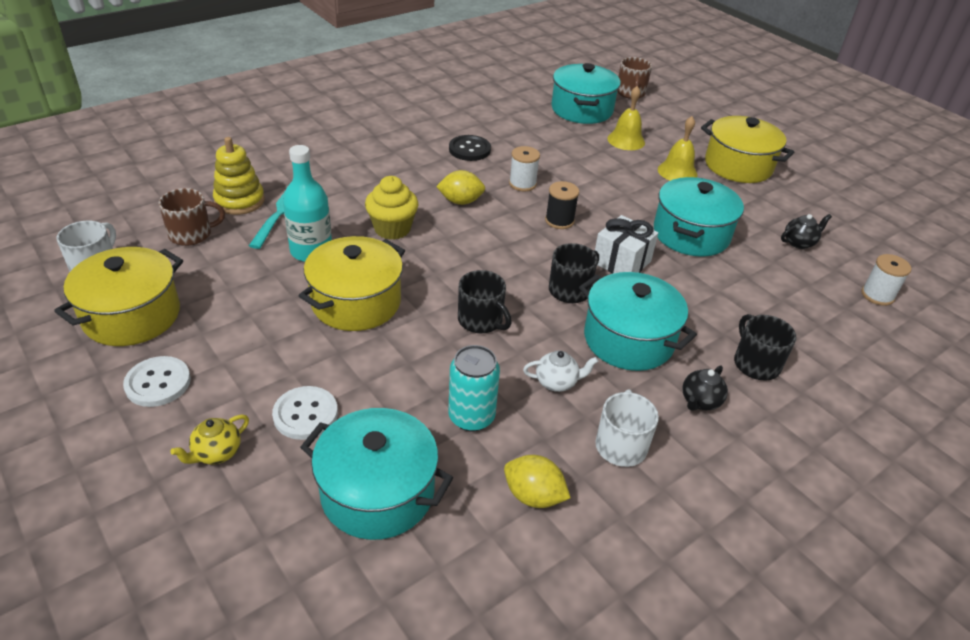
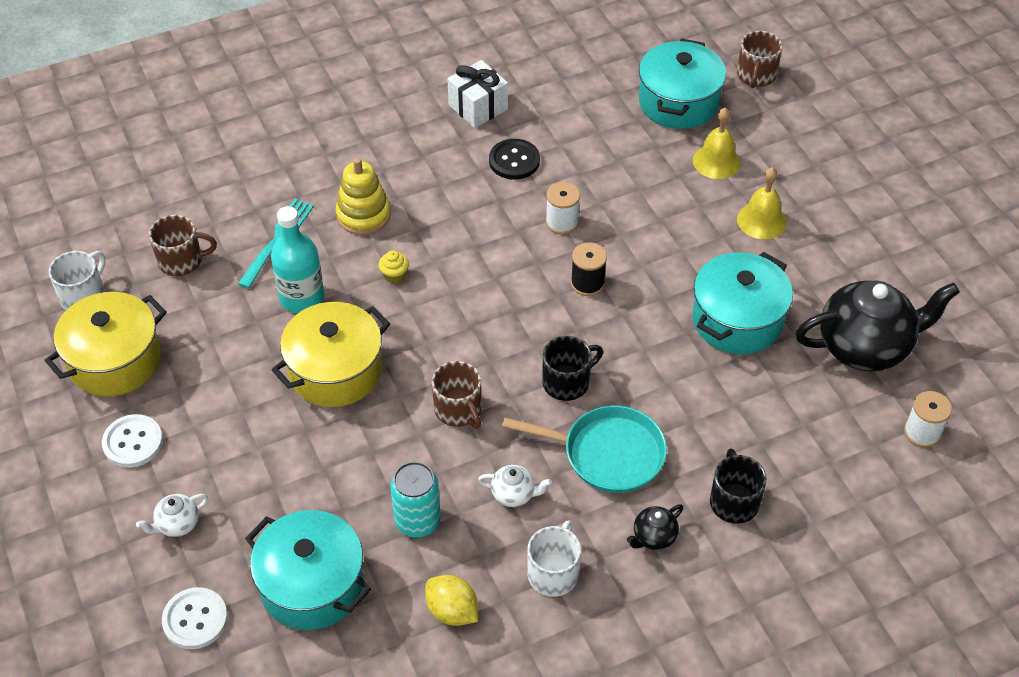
camera: 15 degrees right, 10 degrees up
yellow teapot [170,415,249,464] -> white teapot [136,494,208,537]
yellow stacking toy [213,137,265,215] -> yellow stacking toy moved to [336,158,391,235]
white button [272,386,338,440] -> white button moved to [162,587,228,649]
yellow cupcake [365,176,418,240] -> yellow cupcake [379,250,409,283], size x0.52
yellow lemon [436,170,485,205] -> none
black mug [458,270,512,333] -> brown mug [432,361,481,429]
turquoise pot [579,272,697,371] -> turquoise pan [502,405,667,493]
white gift [595,215,658,274] -> white gift moved to [448,60,508,128]
yellow pot [701,116,794,183] -> none
black teapot [781,214,832,249] -> black teapot [796,280,960,371], size x2.33

